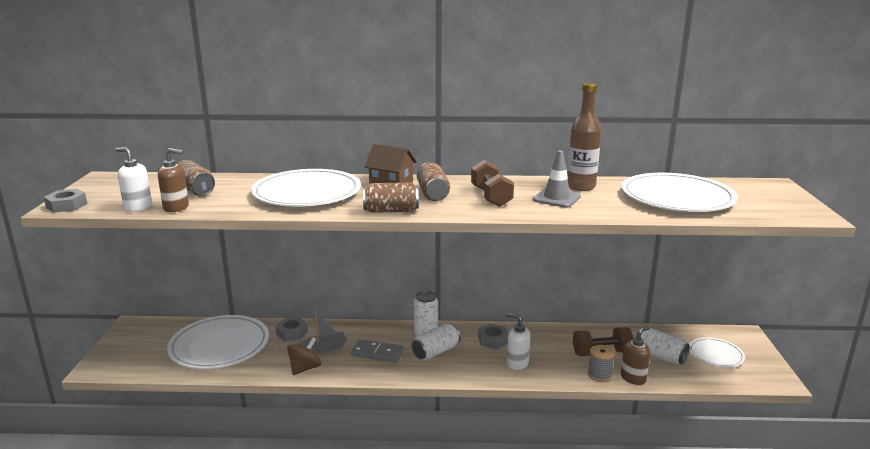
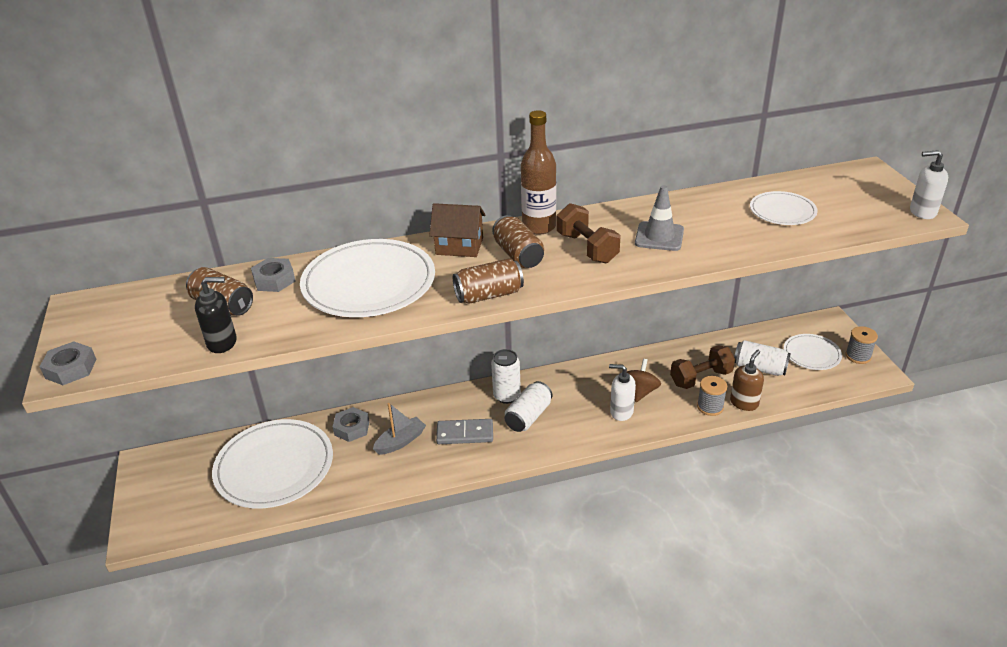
camera: 15 degrees left, 15 degrees up
white soap dispenser [115,147,152,212] -> white soap dispenser moved to [910,150,948,219]
brown soap dispenser [158,148,189,212] -> black soap dispenser [195,277,236,353]
brown spinning top [287,337,321,375] -> brown spinning top moved to [627,359,661,402]
grey nut [478,324,508,349] -> grey nut moved to [251,258,295,292]
brown bottle [567,83,601,191] -> brown bottle moved to [521,111,556,235]
white plate [622,173,738,212] -> white plate [750,191,818,225], size x0.53
none -> grey spool [846,326,878,364]

